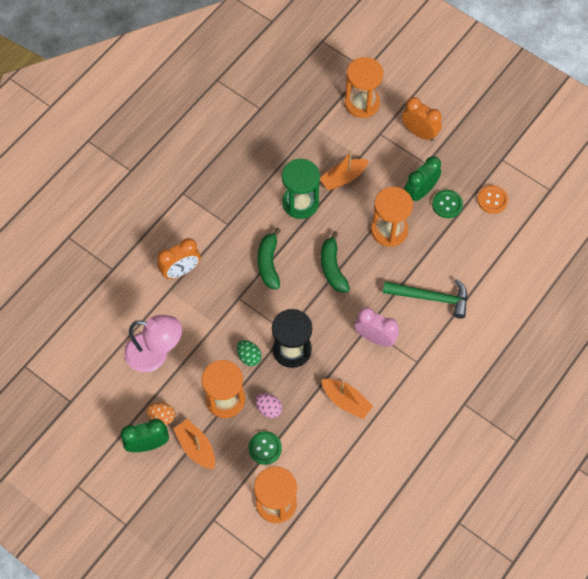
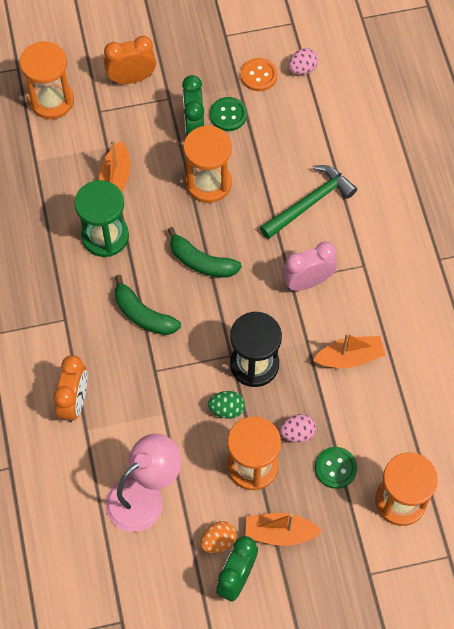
camera: 50 degrees left, 0 degrees up
none -> pink egg [288,48,318,75]

